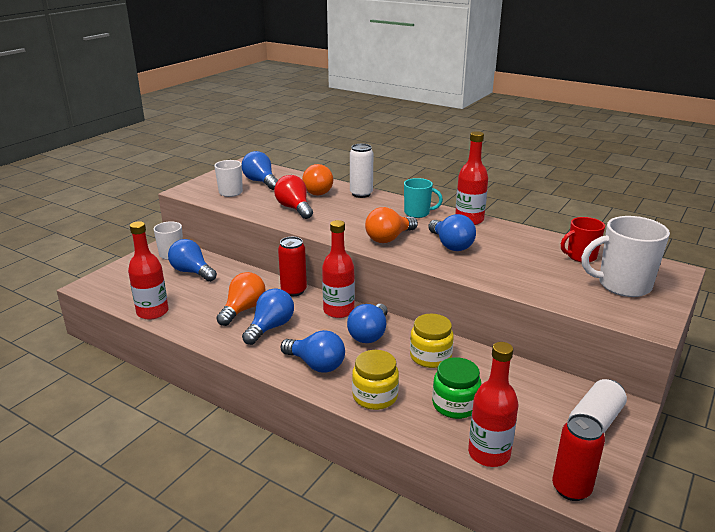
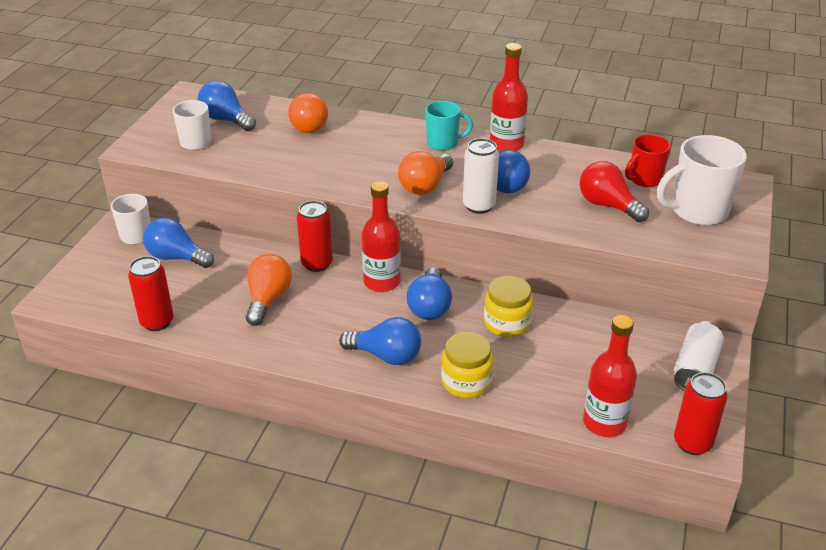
camera: 15 degrees left, 10 degrees up
red bottle [128,221,168,320] -> red can [128,256,174,331]
blue light bulb [242,289,294,345] -> none
red light bulb [274,175,313,219] -> red light bulb moved to [580,161,649,222]
white can [350,144,373,198] -> white can moved to [463,138,499,214]
green jar [432,357,481,419] -> none

